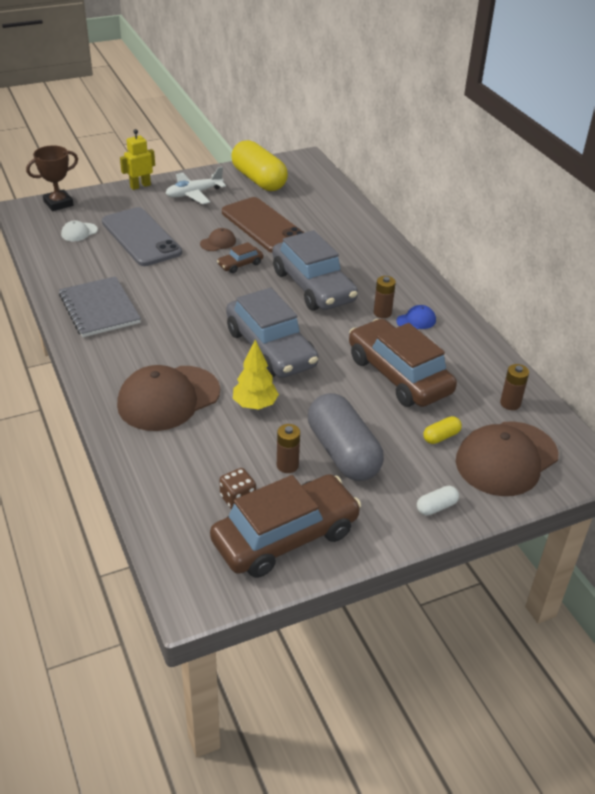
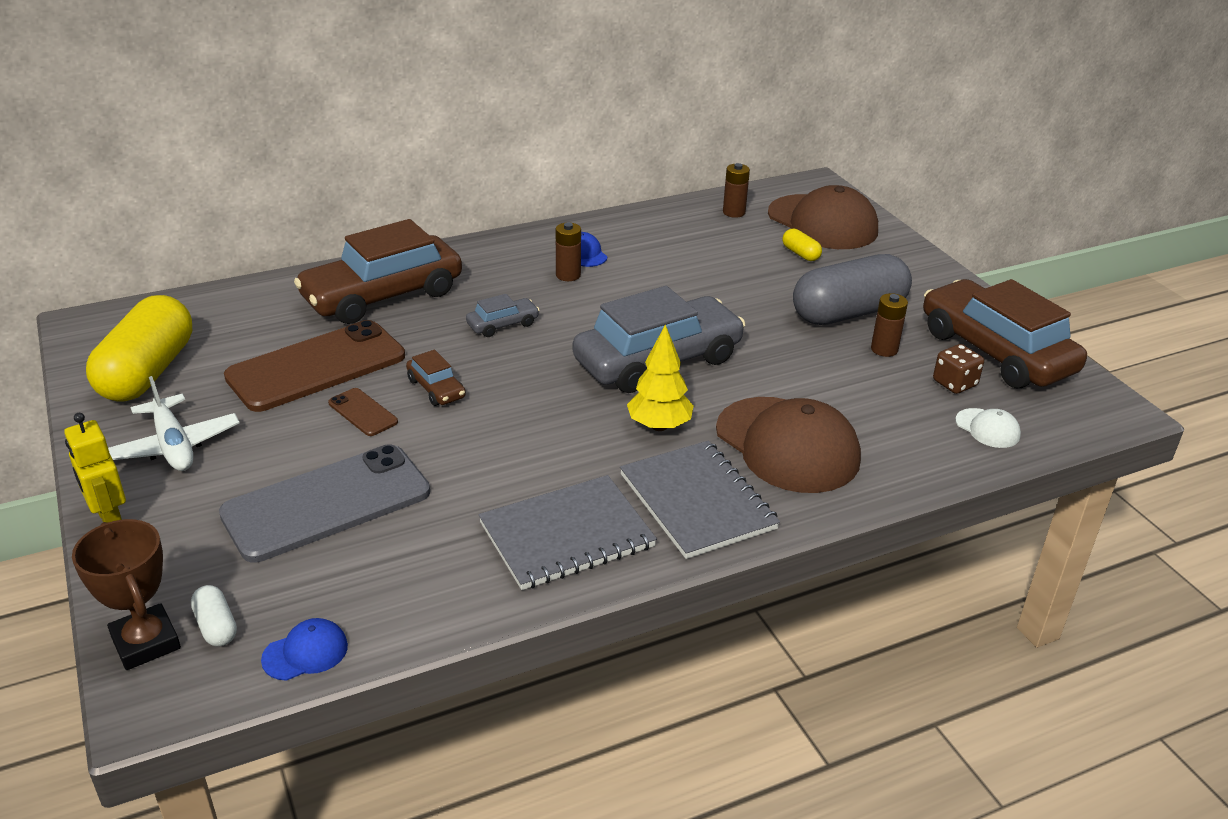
camera: 90 degrees left, 5 degrees down
white cap [61,220,98,241] -> white cap moved to [955,408,1021,448]
brown cap [200,228,236,251] -> brown phone [328,388,398,436]
yellow capsule [231,140,288,191] -> yellow capsule turned 45 degrees counterclockwise [86,295,192,402]
yellow tree [233,339,279,410] -> yellow tree moved to [627,324,694,431]
grey car [272,230,358,311] -> grey car [466,294,539,337], size x0.43
brown car [349,319,457,407] -> brown car moved to [294,219,462,324]
white capsule [417,486,459,515] -> white capsule moved to [191,585,237,646]
none -> blue cap [261,618,348,681]
none -> grey notebook [620,441,780,559]

